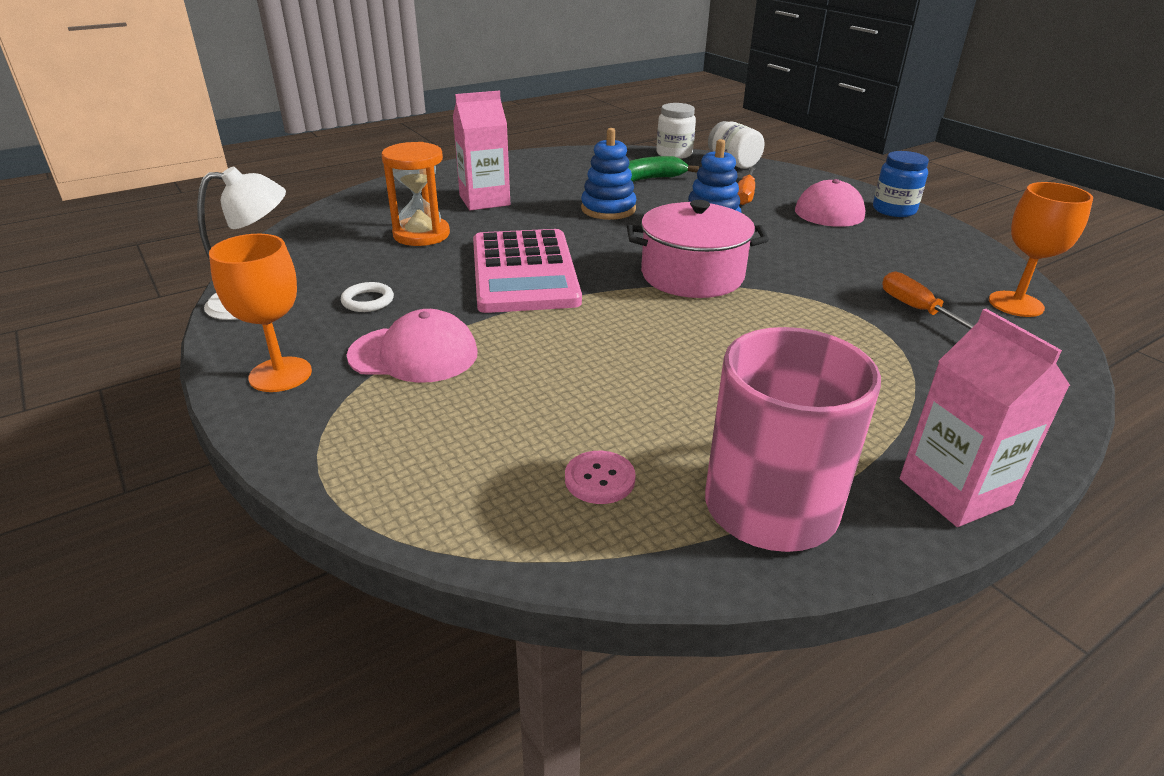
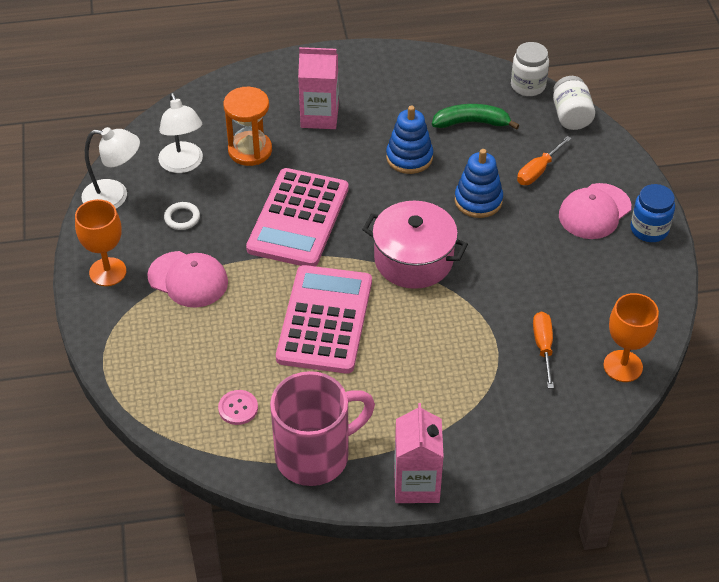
camera: 25 degrees right, 15 degrees up
none -> white lamp [158,93,203,173]
none -> pink calculator [276,265,372,374]

